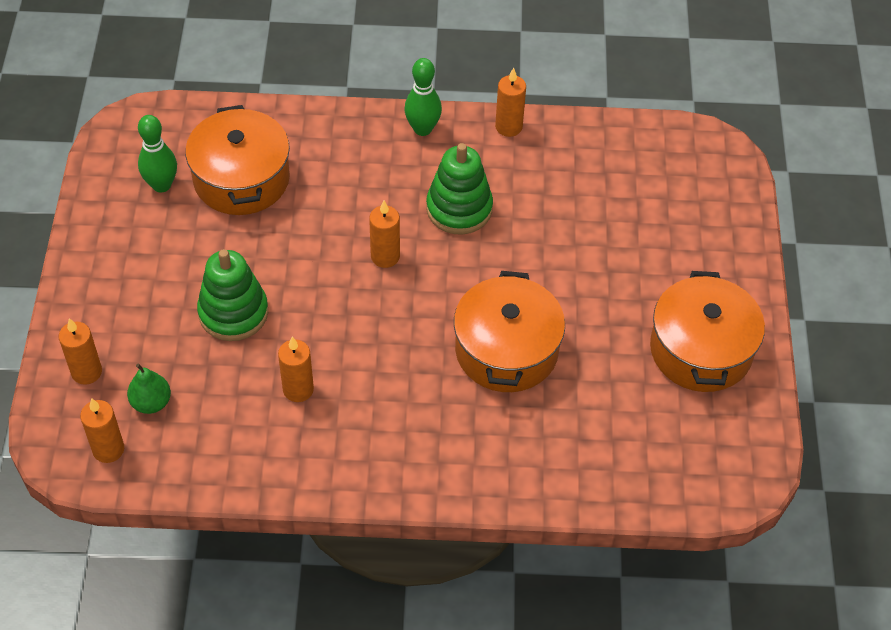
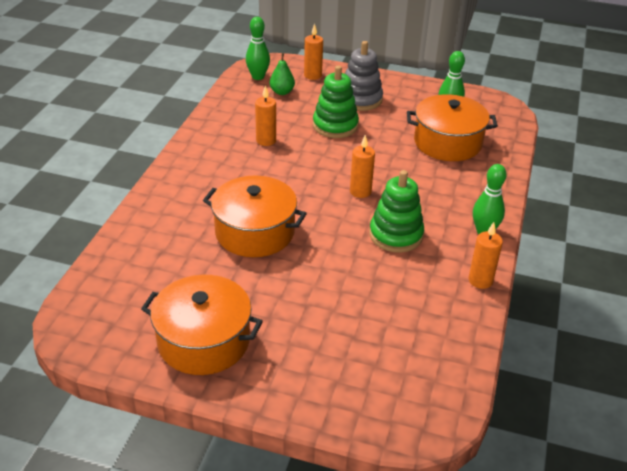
camera: 105 degrees right, 15 degrees down
orange candle [80,398,124,463] -> green bowling pin [246,17,270,80]
none -> grey stacking toy [345,41,383,111]

